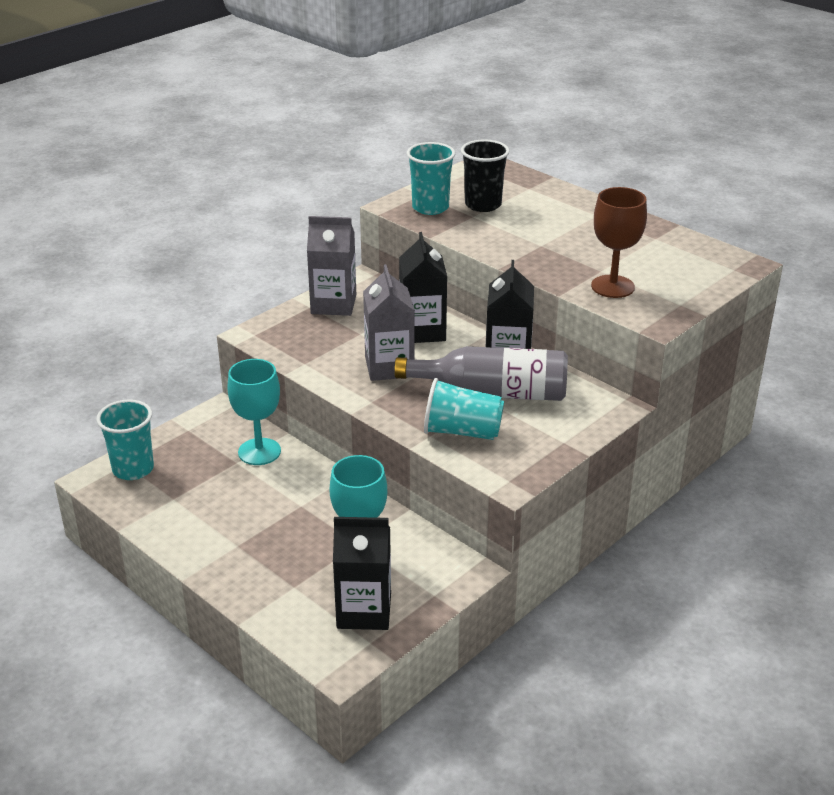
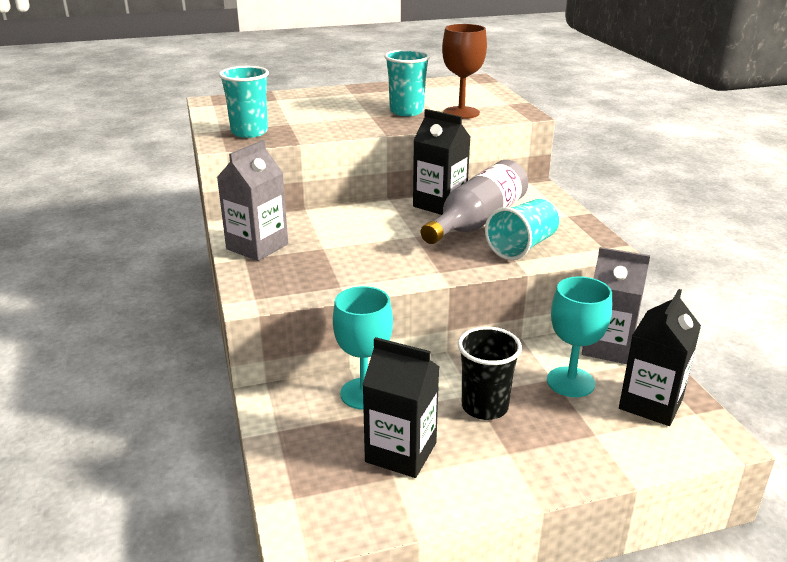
camera: 60 degrees left, 5 degrees down
turquoise cup [96,399,154,480] -> turquoise cup moved to [384,50,430,116]
grey carton [363,264,415,381] -> grey carton moved to [582,247,650,364]
black carton [399,232,447,343] -> black carton moved to [362,337,439,478]
black cup [461,140,509,212] -> black cup moved to [458,327,522,420]

